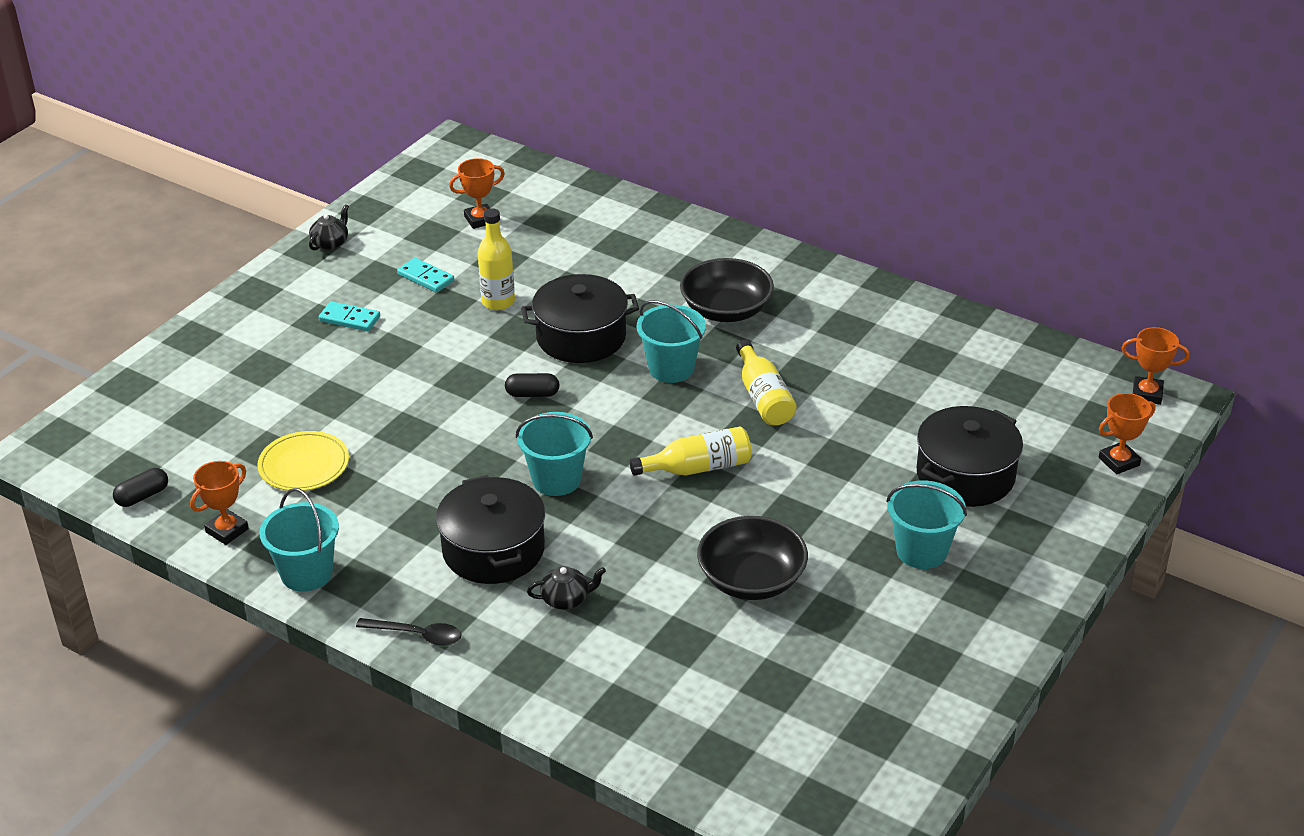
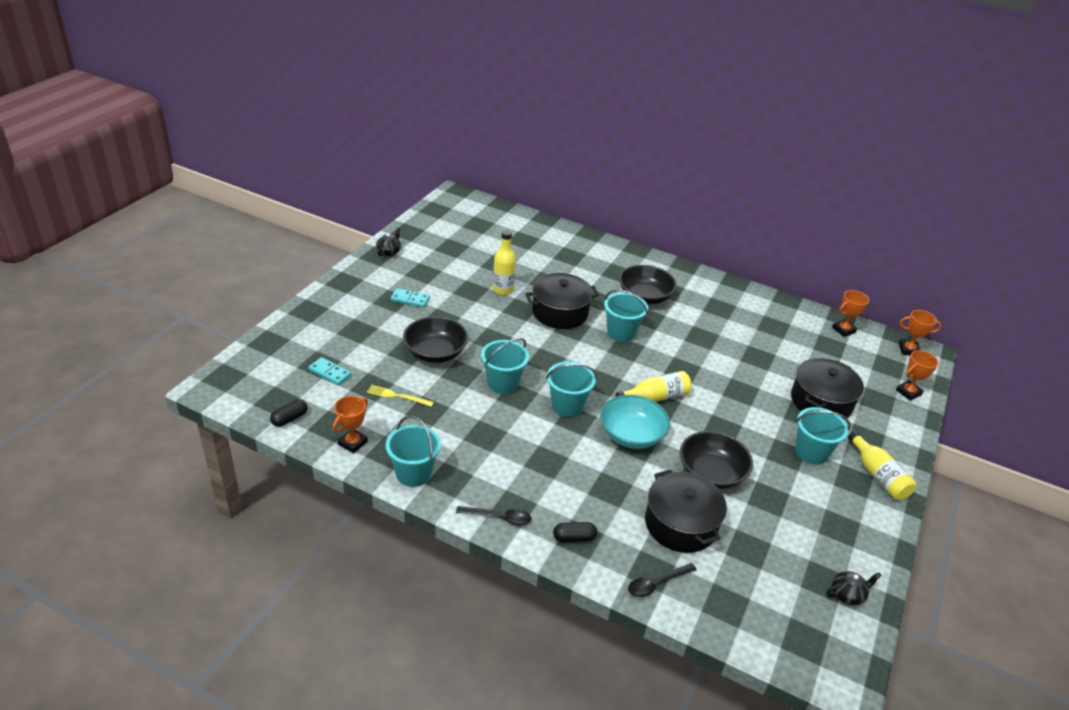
camera: 10 degrees left, 0 degrees up
yellow plate [257,431,349,491] -> yellow fork [367,385,434,407]
turquoise domino [397,258,454,293] -> turquoise domino moved to [308,357,352,386]
black pot [436,475,545,584] -> black pot moved to [645,469,727,553]
orange trophy [449,158,505,229] -> orange trophy moved to [832,290,869,337]
black capsule [505,373,559,397] -> black capsule moved to [553,522,597,542]
black teapot [527,566,606,610] -> black teapot moved to [827,571,882,605]
yellow bottle [736,340,796,426] -> yellow bottle moved to [848,431,916,500]
none -> black bowl [403,316,468,363]
none -> turquoise bucket [481,338,529,394]
none -> turquoise bowl [600,395,670,449]
none -> black spoon [628,563,697,597]

